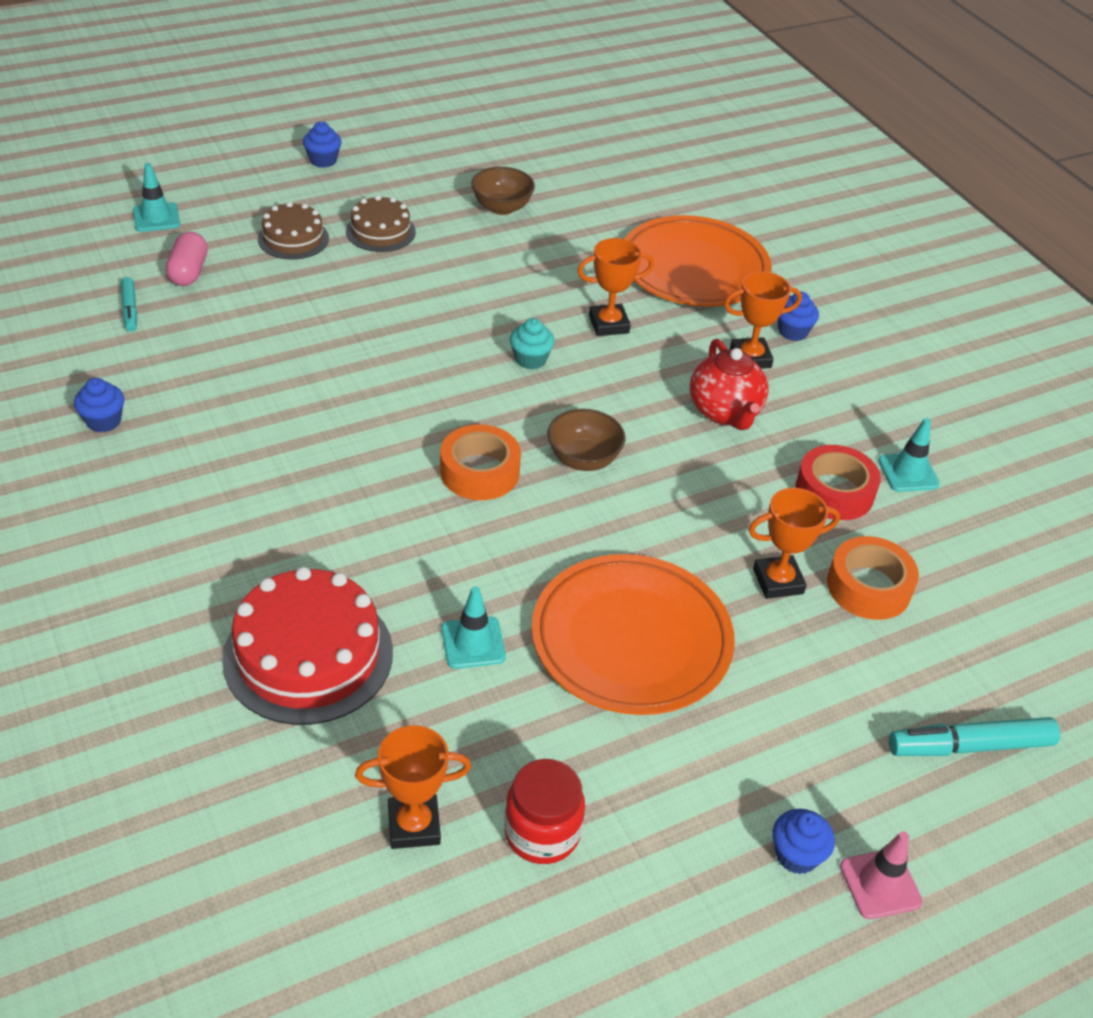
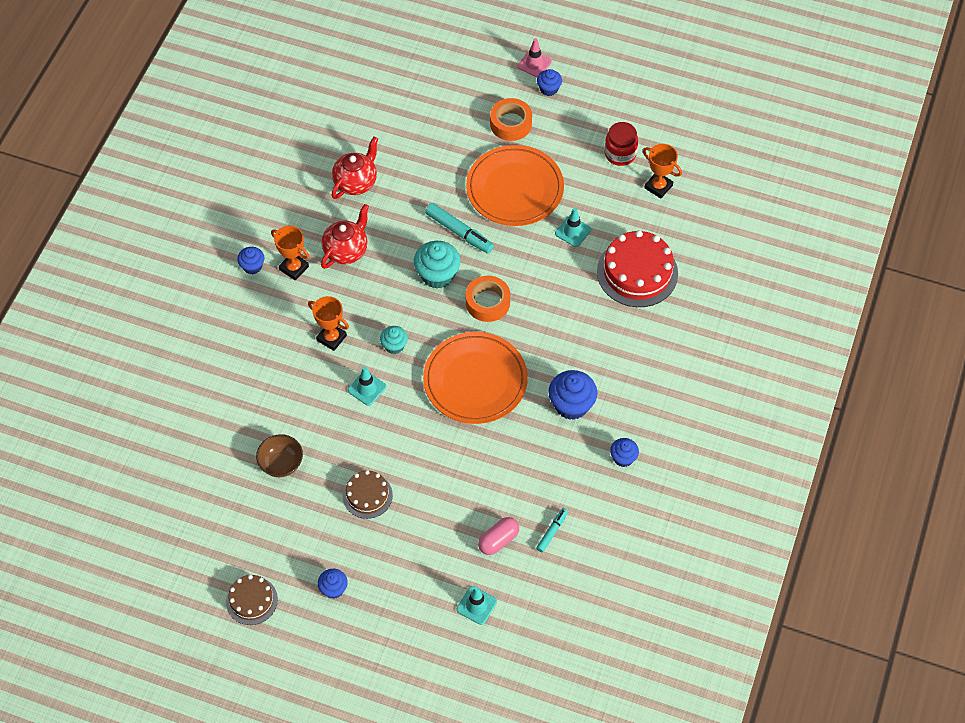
camera: 130 degrees left, 15 degrees up
brown cake [258,202,329,260] -> brown cake moved to [226,575,278,625]
brown bowl [547,409,625,471] -> turquoise cupcake [414,241,460,289]
orange plate [625,215,772,307] -> orange plate moved to [423,332,528,424]
orange trophy [749,488,840,599] -> none
red tape [796,445,881,520] -> red teapot [332,136,378,199]
orange tape [827,536,919,620] -> orange tape moved to [490,98,532,141]
turquoise traffic cone [878,418,940,492] -> turquoise traffic cone moved to [348,366,386,406]
turquoise marker [889,717,1060,756] -> turquoise marker moved to [425,203,494,253]
none -> blue cupcake [548,370,597,420]

